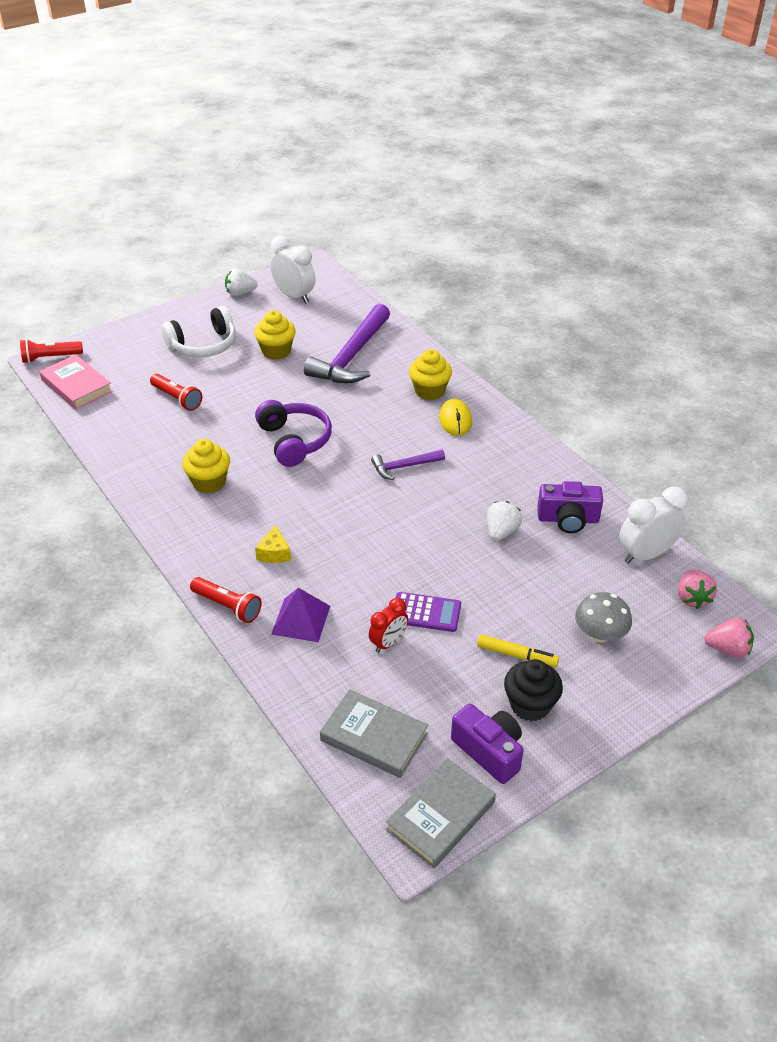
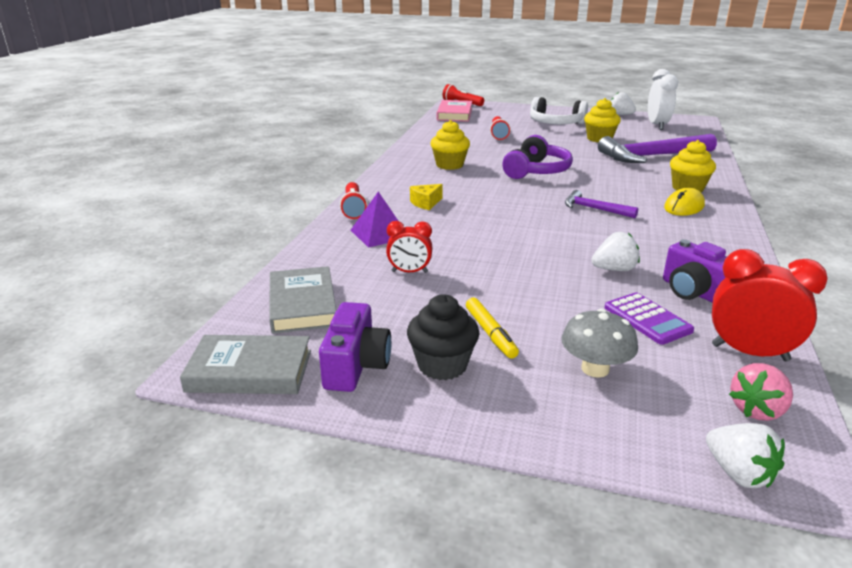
camera: 50 degrees right, 15 degrees down
purple calculator [396,592,461,632] -> purple calculator moved to [605,292,694,345]
white clock [619,487,688,564] -> red clock [712,249,828,361]
pink strawberry [704,618,754,658] -> white strawberry [706,423,785,488]

